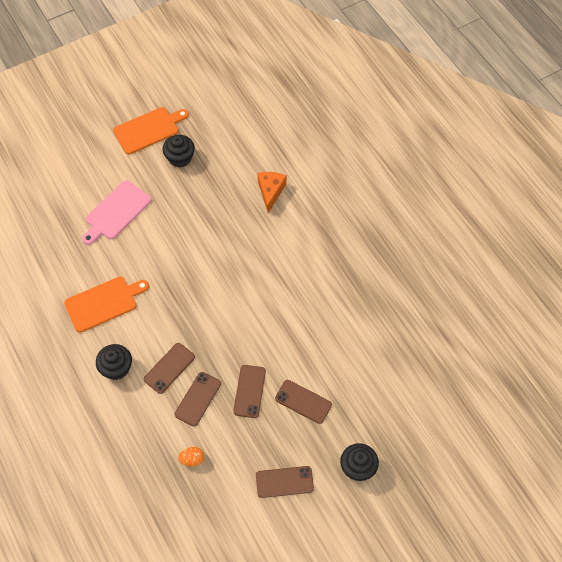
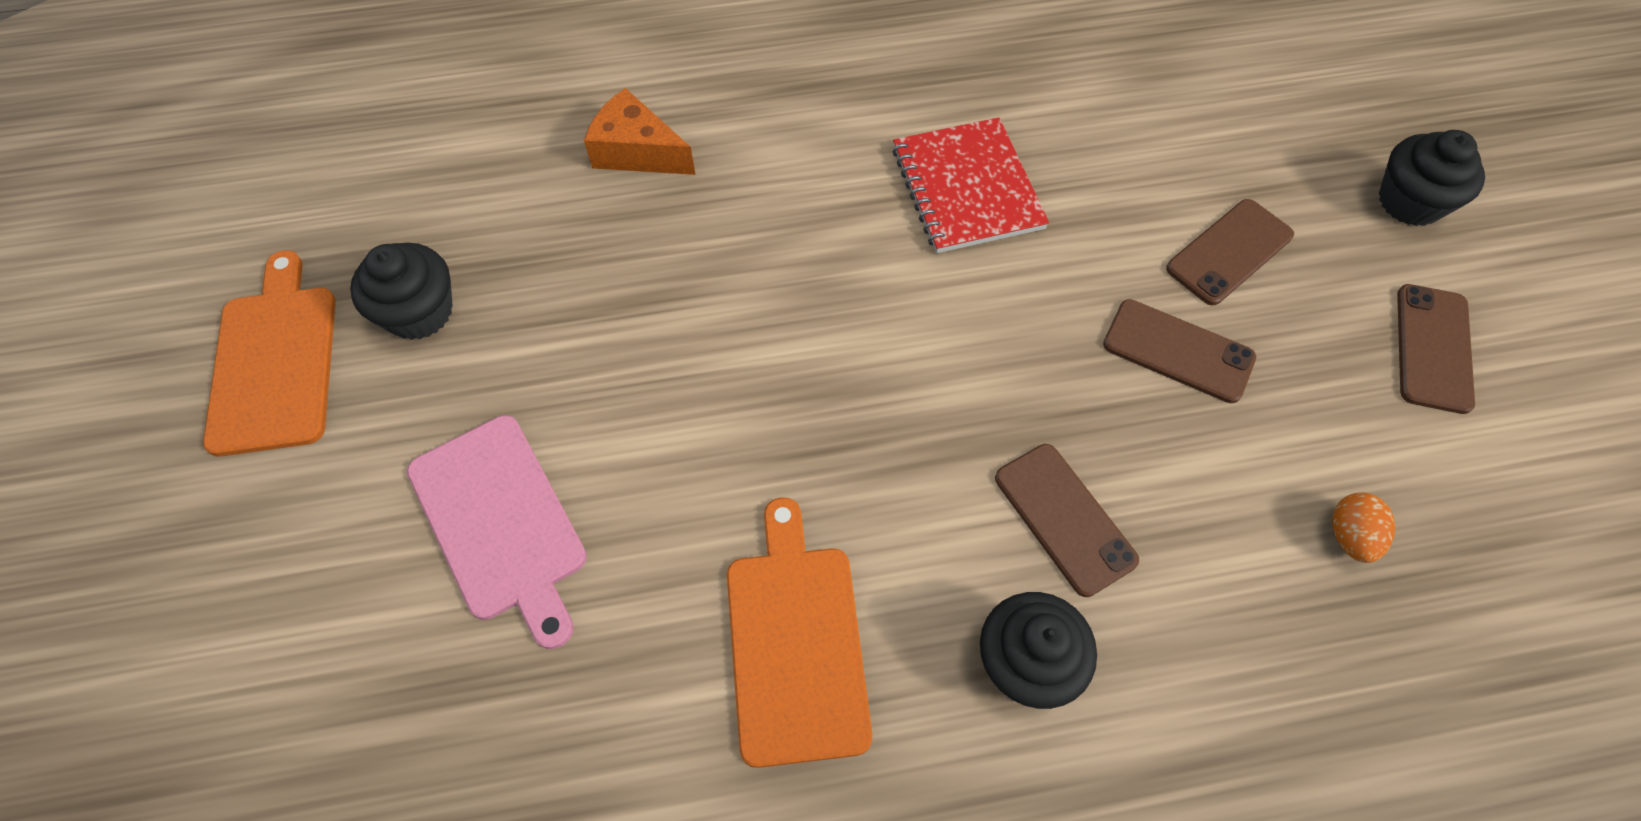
camera: 70 degrees left, 0 degrees up
brown phone [174,372,221,426] -> none
none -> red notebook [892,117,1049,253]

